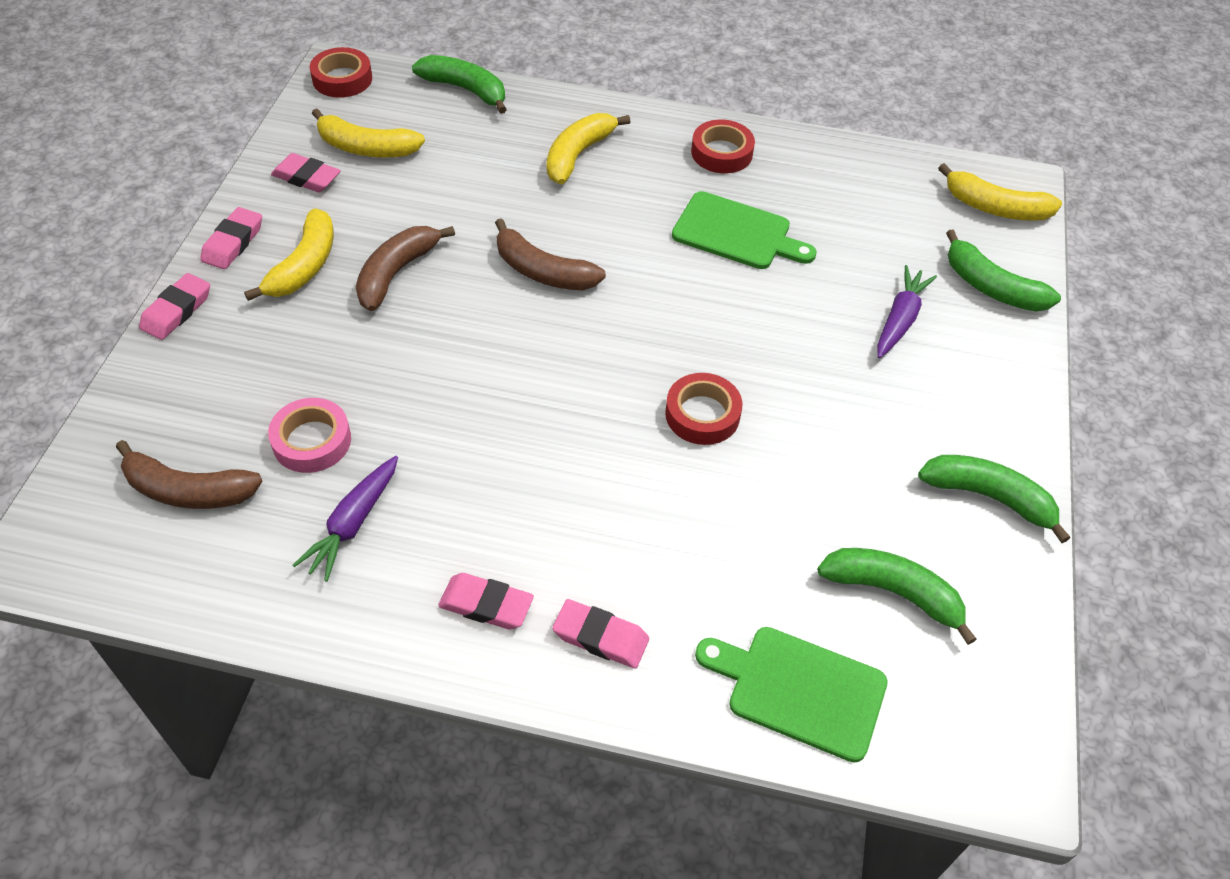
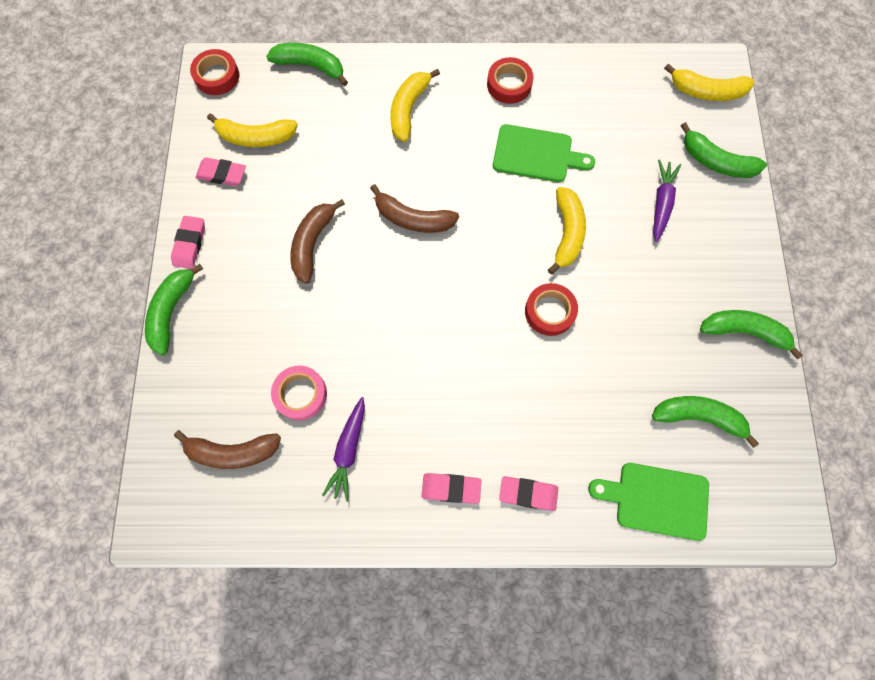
camera: 10 degrees left, 20 degrees up
pink eraser [139,273,210,340] -> green banana [145,264,203,356]
yellow banana [244,208,334,301] -> yellow banana moved to [548,187,586,274]

